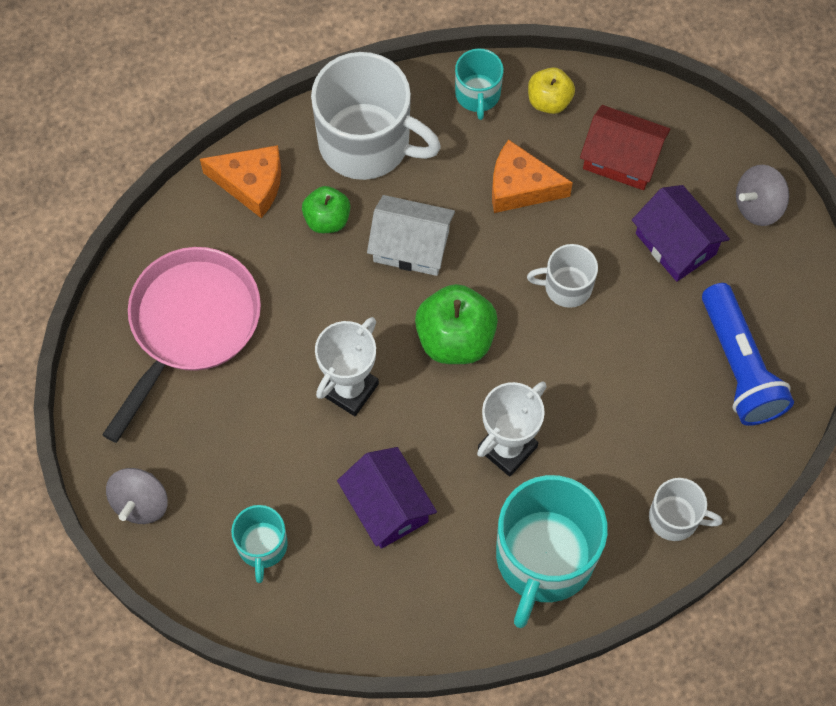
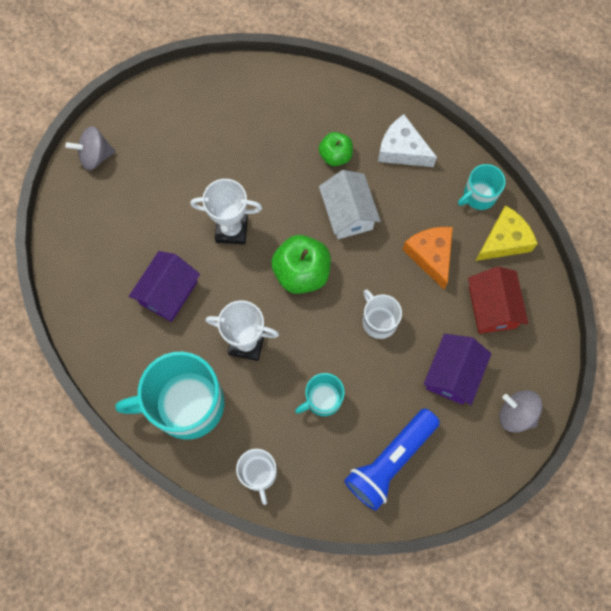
camera: 60 degrees right, 5 degrees up
pink pan [102,247,261,443] -> none
orange cheese [200,145,281,218] -> none
turquoise mug [231,505,288,583] -> turquoise mug moved to [295,373,345,416]
white mug [311,52,441,180] -> white cheese [378,114,437,167]
yellow apple [528,67,575,114] -> yellow cheese [475,205,538,261]

